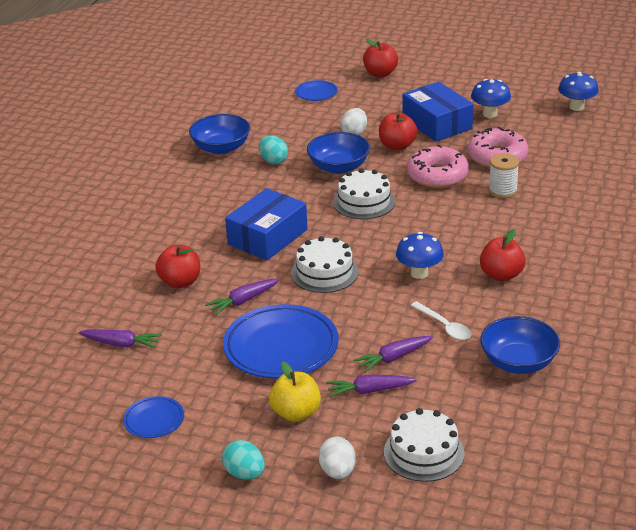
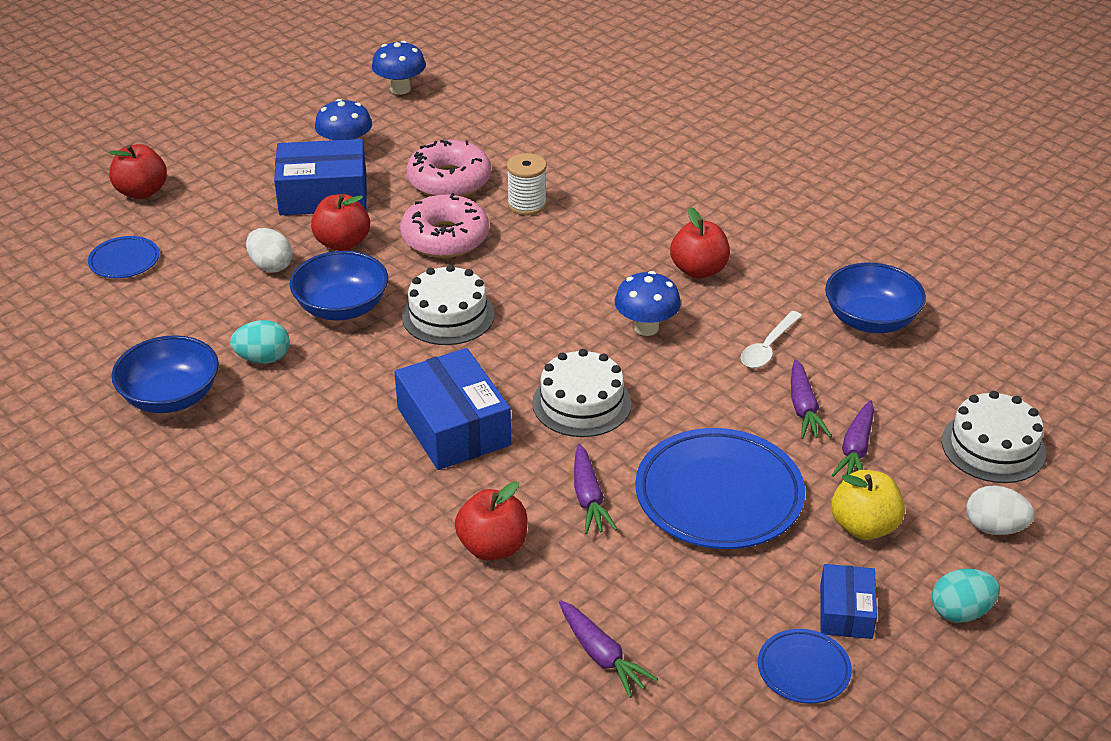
camera: 65 degrees left, 5 degrees up
purple carrot [79,329,162,349] -> purple carrot turned 105 degrees clockwise [559,600,658,698]
white spoon [410,301,471,340] -> white spoon turned 135 degrees clockwise [741,311,802,368]
none -> blue box [820,564,877,639]

